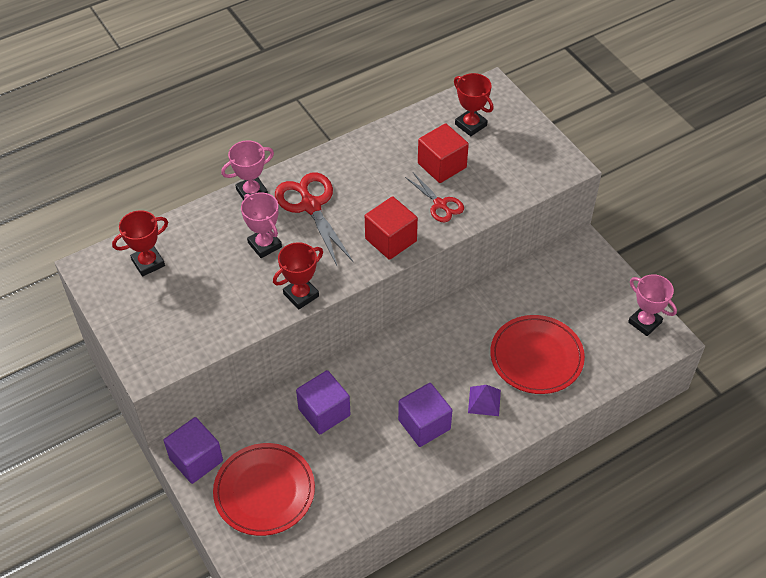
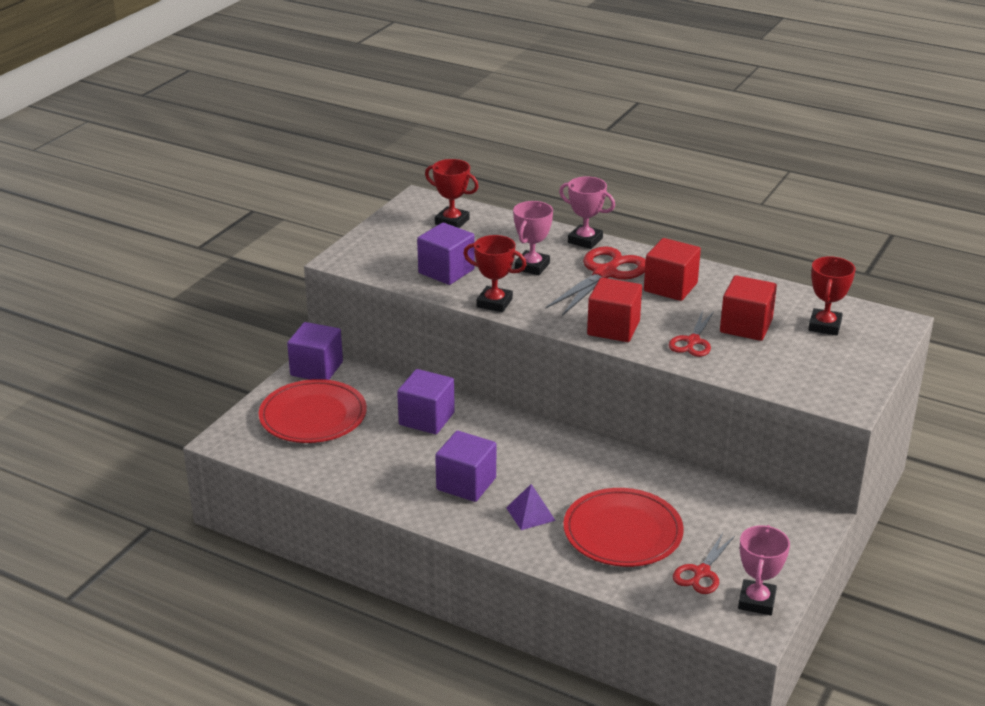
camera: 60 degrees right, 20 degrees down
none -> purple cube [417,223,475,285]
none -> red cube [644,238,701,301]
none -> red scissors [673,533,735,594]

